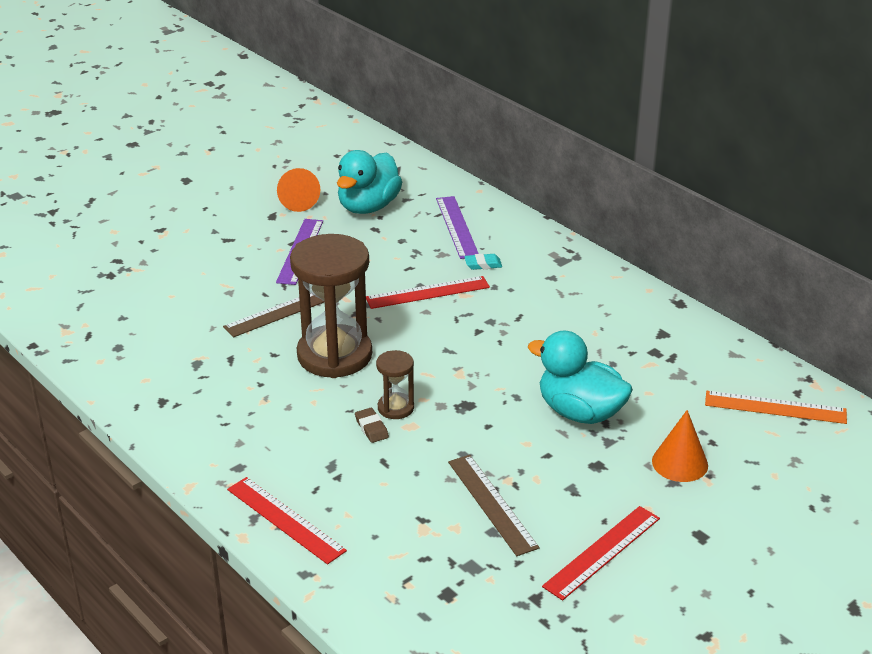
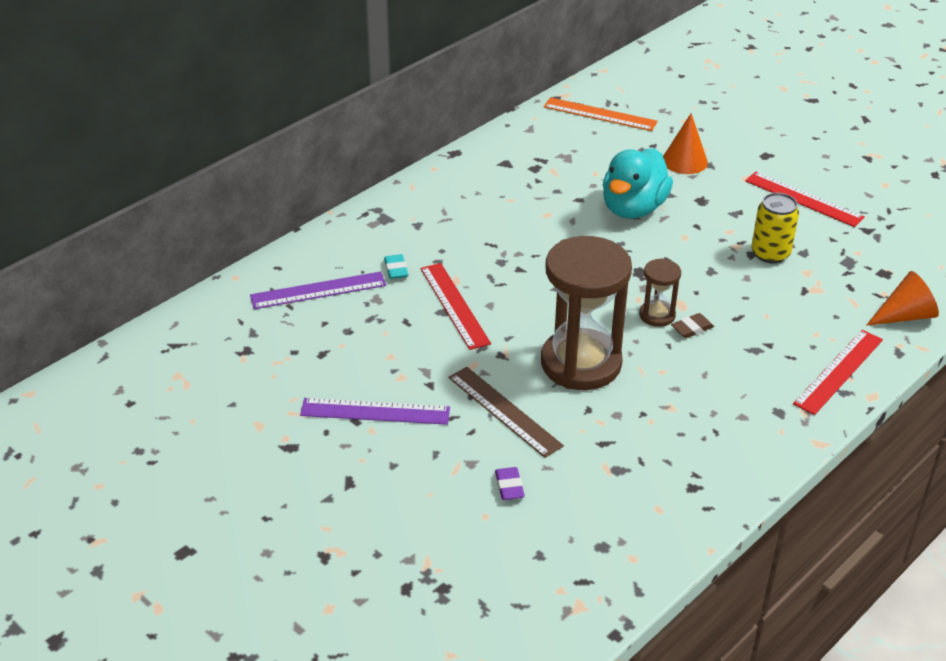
camera: 95 degrees left, 5 degrees up
orange cone [277,168,320,212] -> orange cone moved to [866,271,939,326]
turquoise duck [337,150,402,214] -> none
brown ruler [448,455,540,556] -> yellow can [751,193,799,263]
orange ruler [705,391,847,424] -> orange ruler turned 75 degrees counterclockwise [544,97,657,131]
none -> purple eraser [495,467,525,500]

